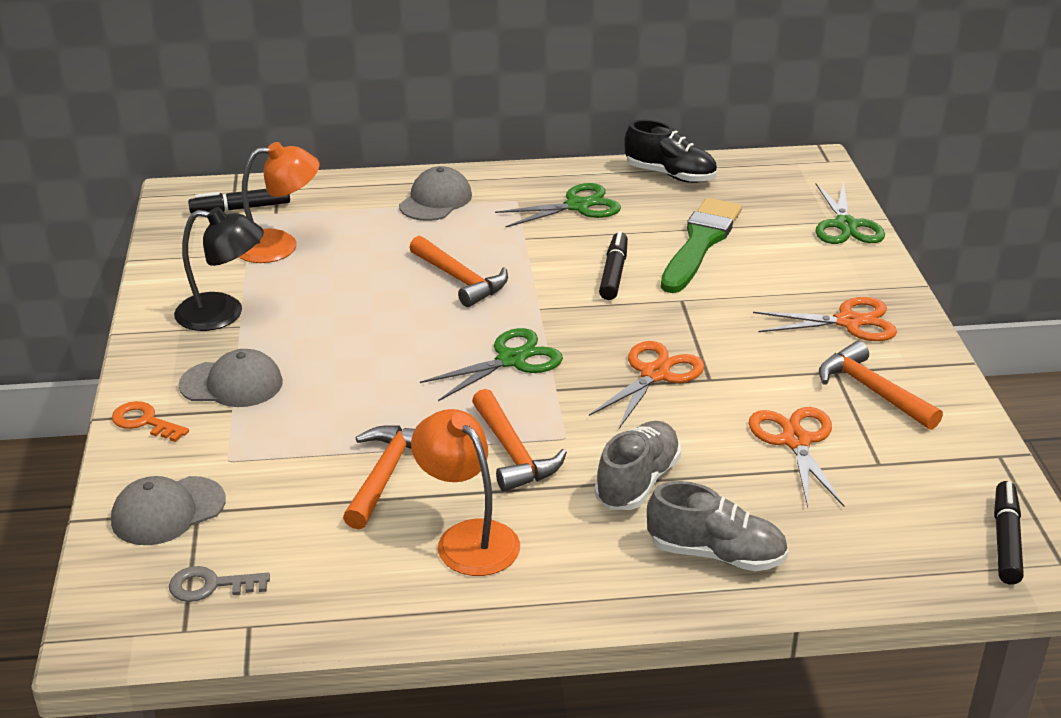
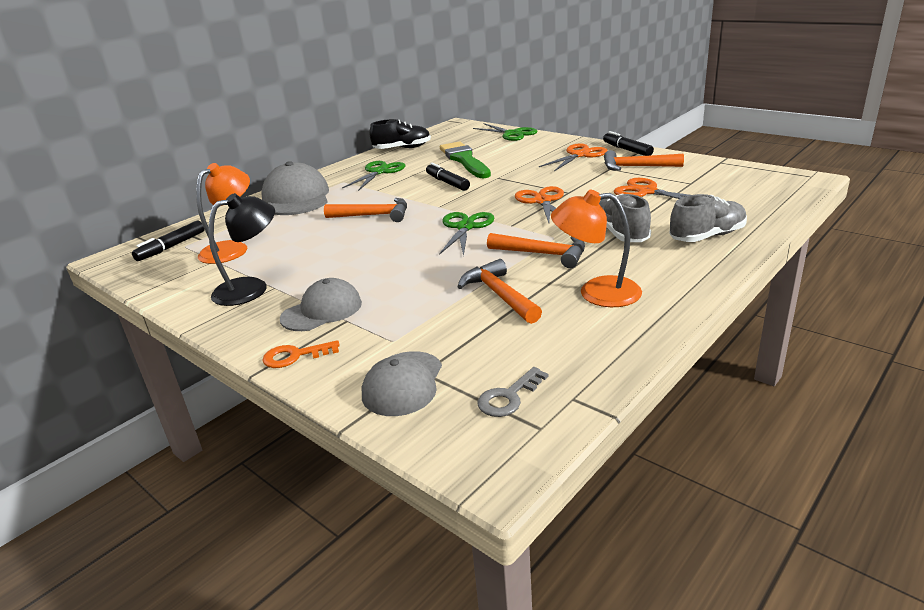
camera: 40 degrees left, 5 degrees down
grey cap [399,166,472,221] -> grey cap [261,161,329,215], size x1.57
black marker [994,481,1024,584] -> black marker moved to [603,131,654,156]

